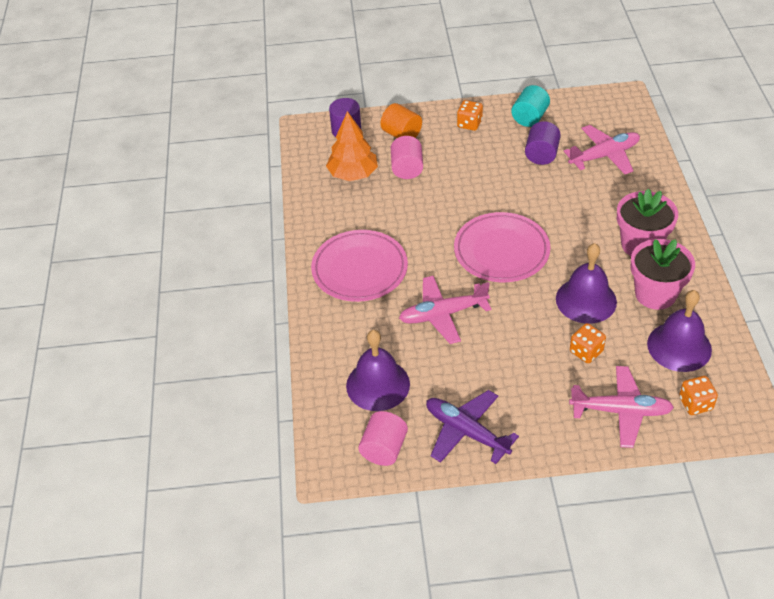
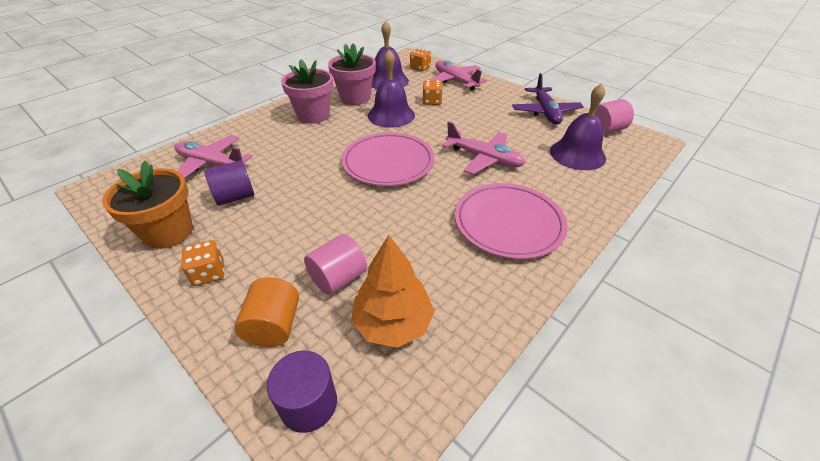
camera: 135 degrees left, 5 degrees down
turquoise cylinder [511,85,550,127] -> orange flower pot [102,161,193,249]

